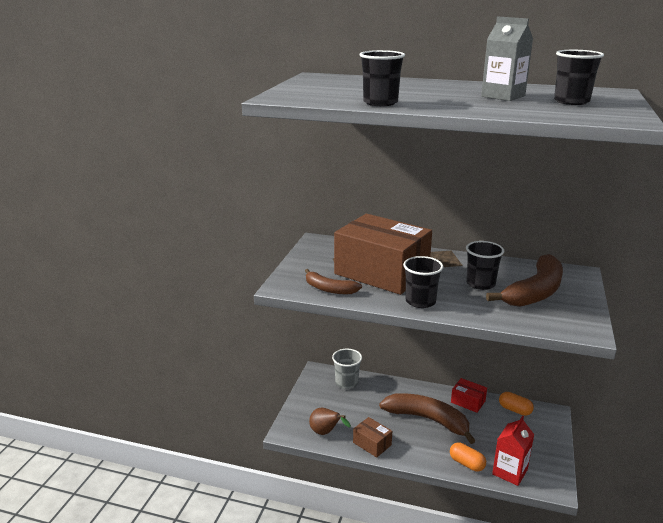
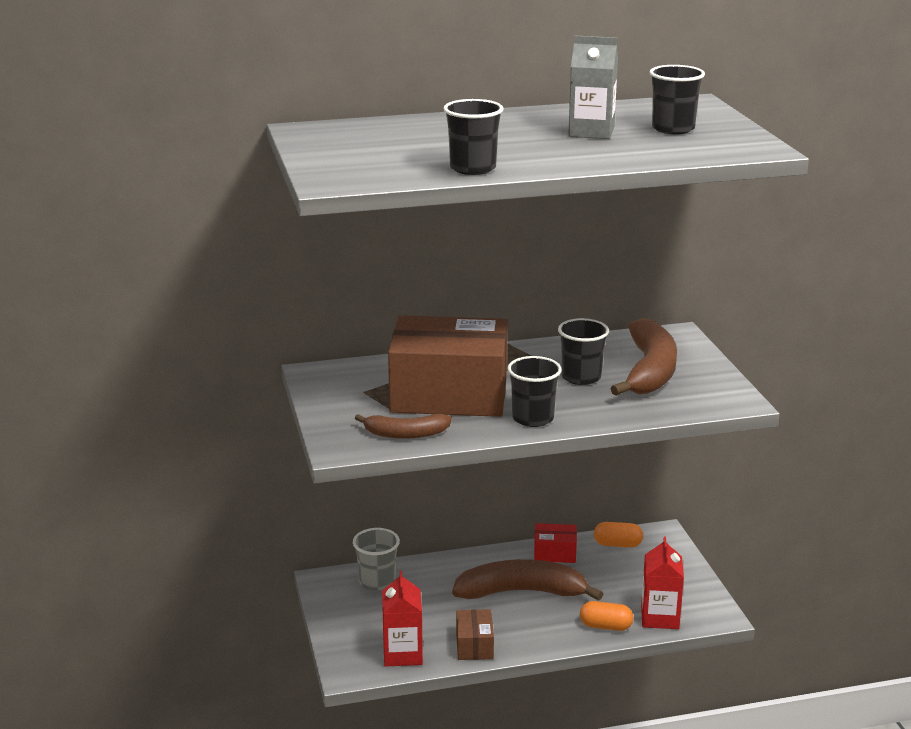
camera: 30 degrees left, 0 degrees up
brown pear [309,408,351,435] -> red carton [382,570,423,667]
brown box [353,417,392,458] -> brown box turned 75 degrees clockwise [456,609,494,660]

